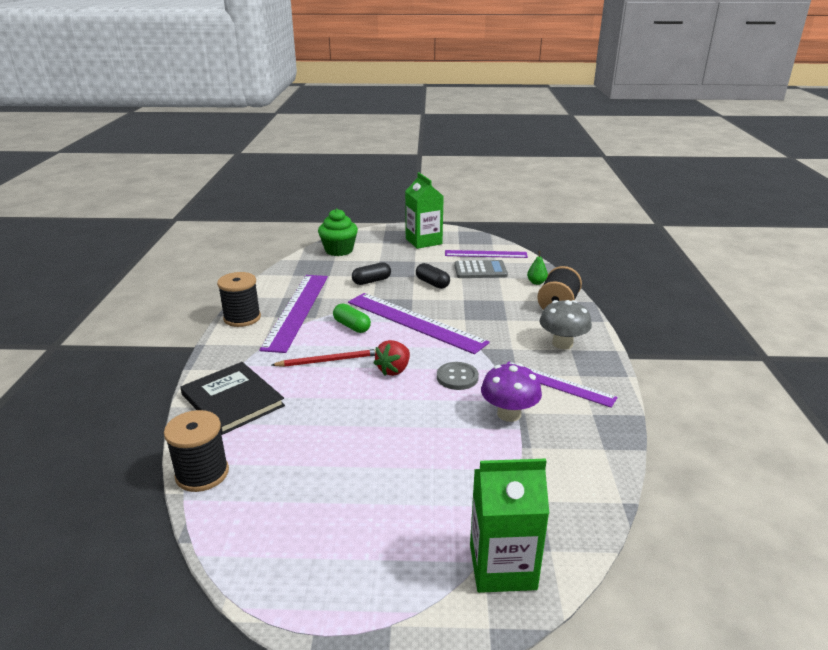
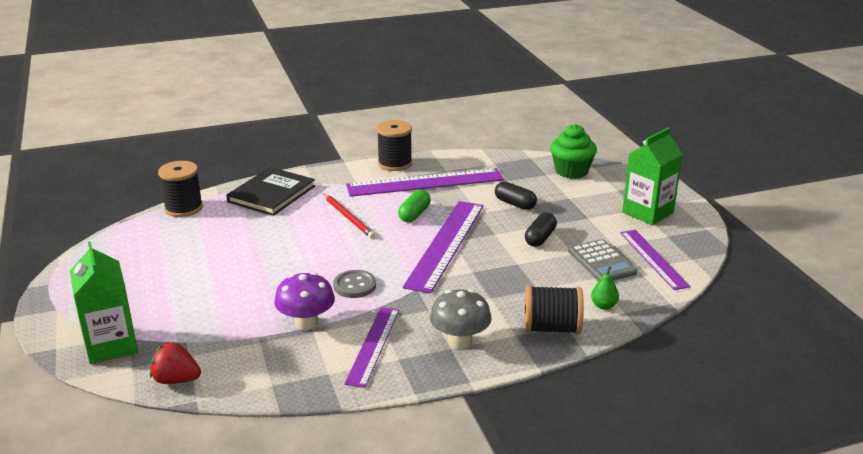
camera: 70 degrees right, 0 degrees up
red strawberry [374,340,410,376] -> red strawberry moved to [150,342,201,384]

